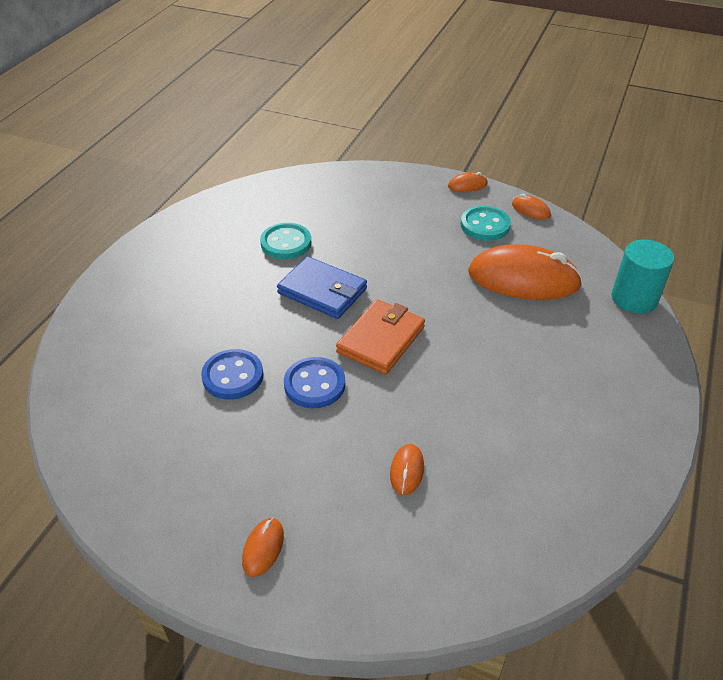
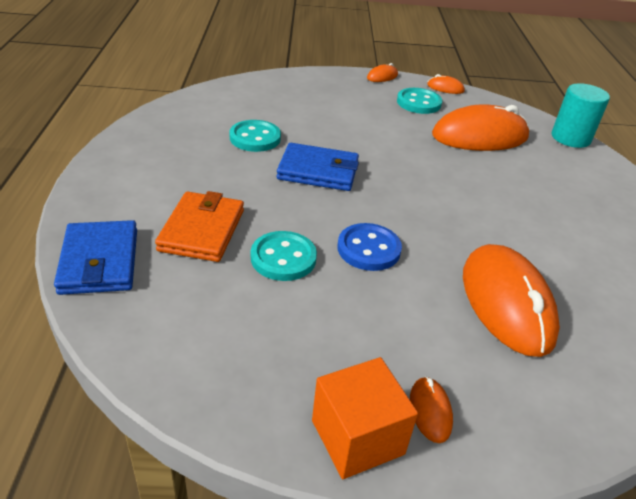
camera: 25 degrees left, 5 degrees down
blue button [201,349,264,400] -> turquoise button [251,231,317,281]
orange wallet [336,299,425,374] -> orange wallet moved to [155,191,244,262]
orange mouse [390,444,424,495] -> orange mouse [463,244,560,357], size x2.35
none -> blue wallet [54,220,137,295]
none -> orange cube [312,357,418,479]

